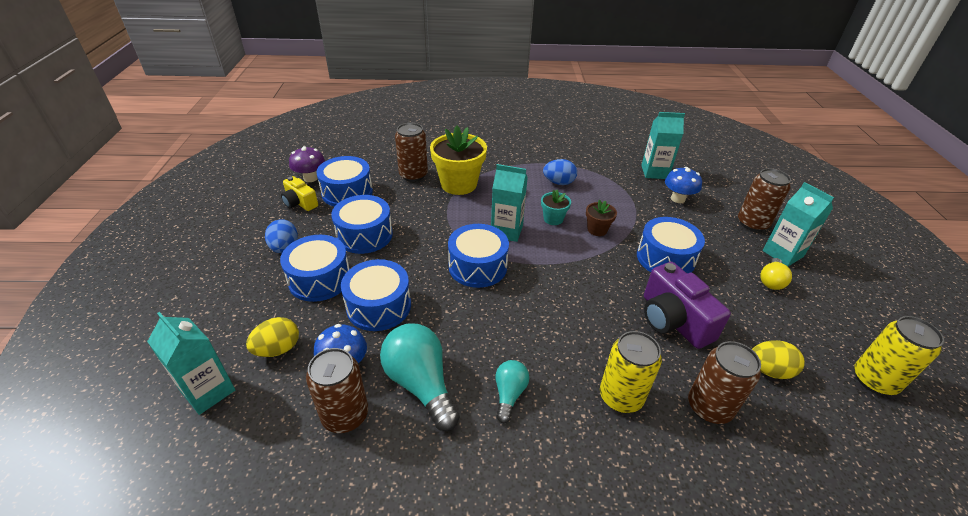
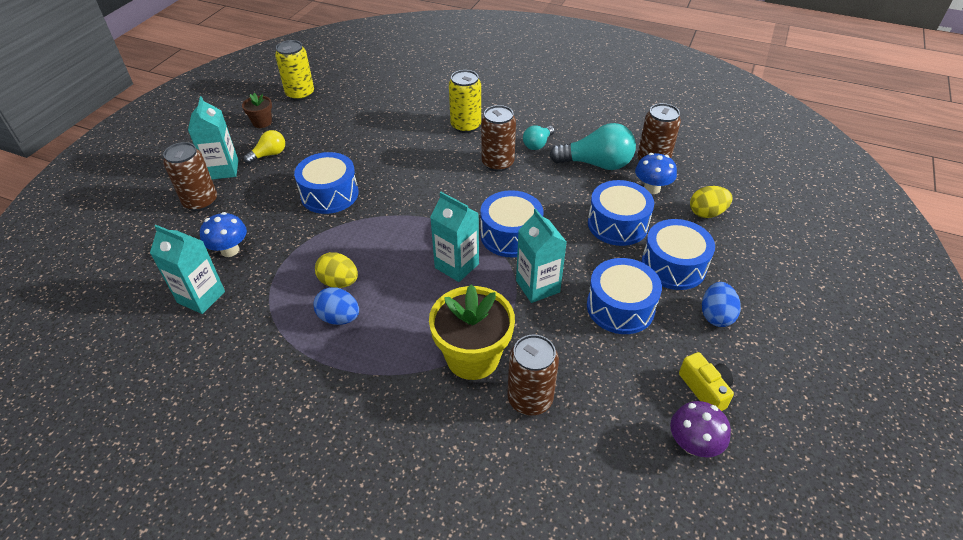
camera: 155 degrees left, 5 degrees up
turquoise carton [147,312,235,415] -> turquoise carton moved to [516,209,567,303]
blue drum [316,156,373,207] -> none
turquoise light bulb [380,323,460,431] -> turquoise light bulb turned 75 degrees counterclockwise [549,123,636,170]
turquoise flower pot [541,190,571,225] -> none
brown flower pot [586,199,617,236] -> brown flower pot moved to [242,93,272,128]
purple camera [644,262,731,349] -> none
brown can [688,341,761,424] -> brown can moved to [481,105,516,172]
yellow egg [752,340,805,379] -> yellow egg moved to [315,252,358,288]

